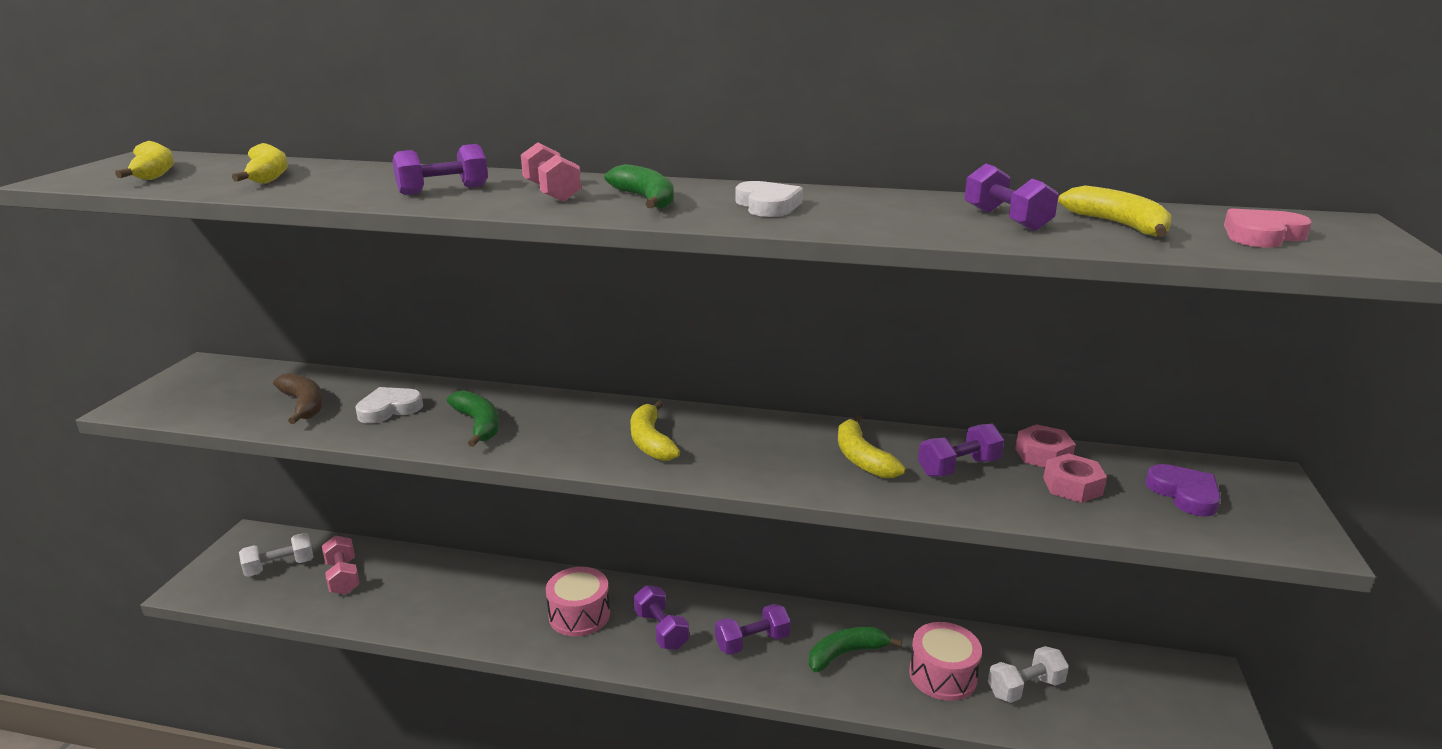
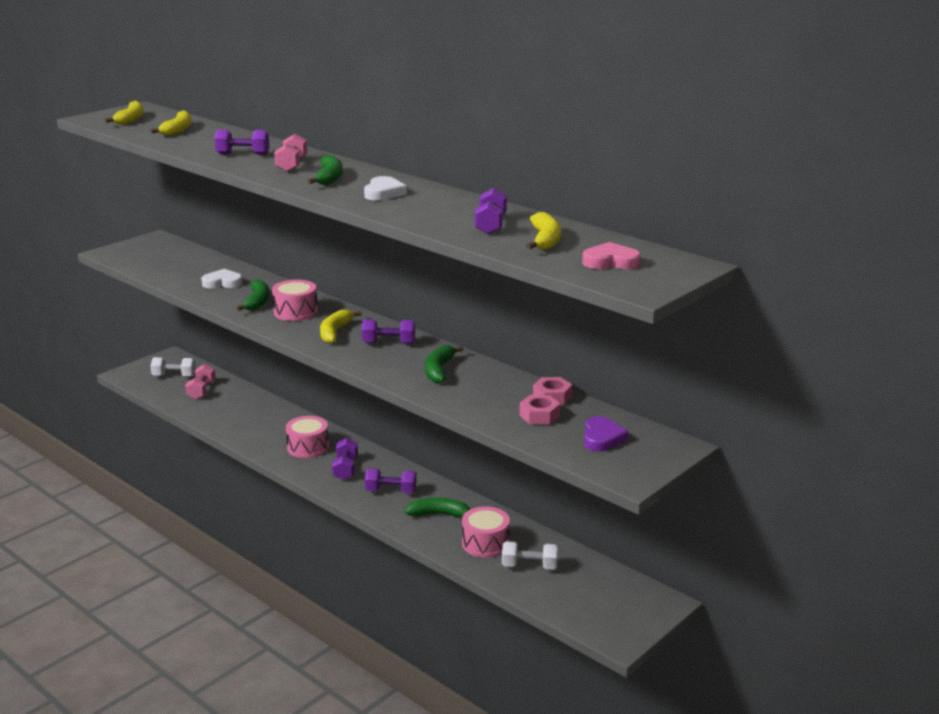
camera: 30 degrees right, 0 degrees up
brown banana [273,373,323,424] -> none
yellow banana [838,415,905,478] -> green banana [425,345,463,383]
purple dumbbell [918,423,1004,477] -> purple dumbbell moved to [362,319,415,344]
none -> pink drum [272,280,318,321]

